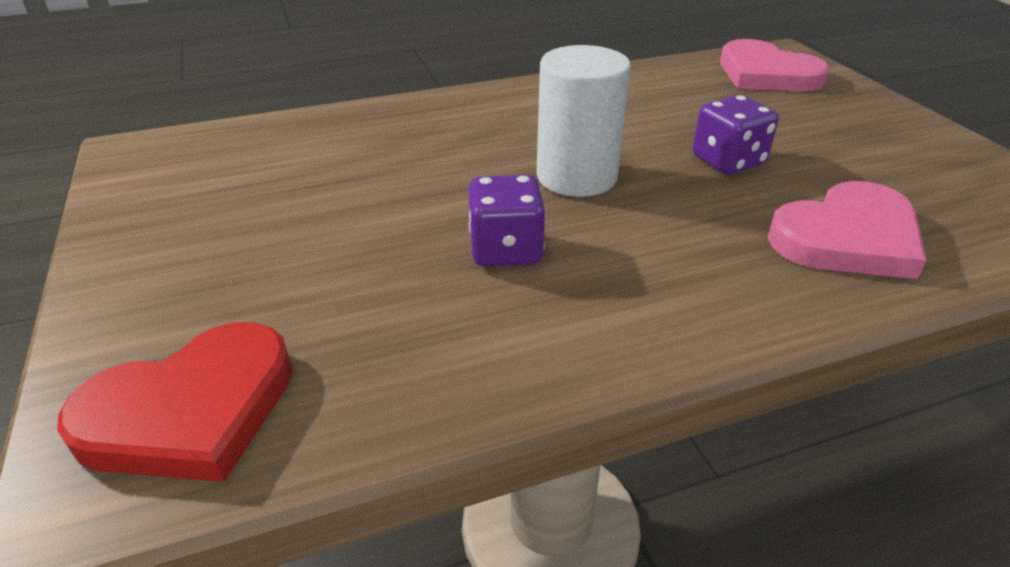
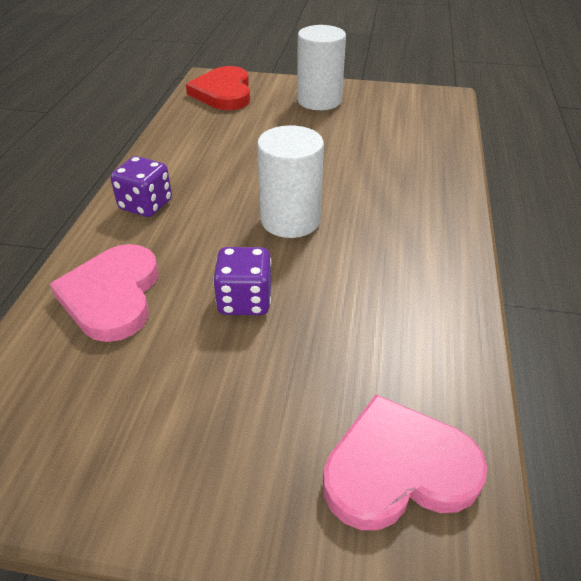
camera: 120 degrees right, 5 degrees up
purple dice [469,174,546,267] -> purple dice moved to [110,156,172,217]
none -> white cylinder [297,25,346,110]

